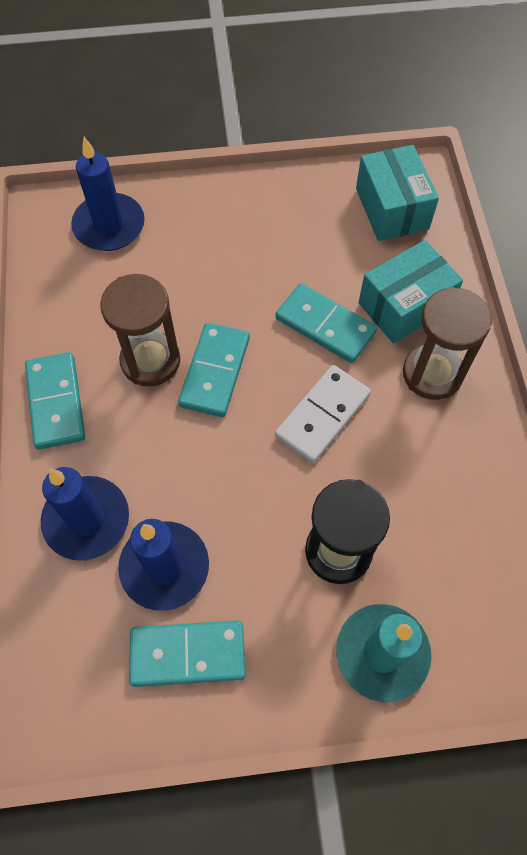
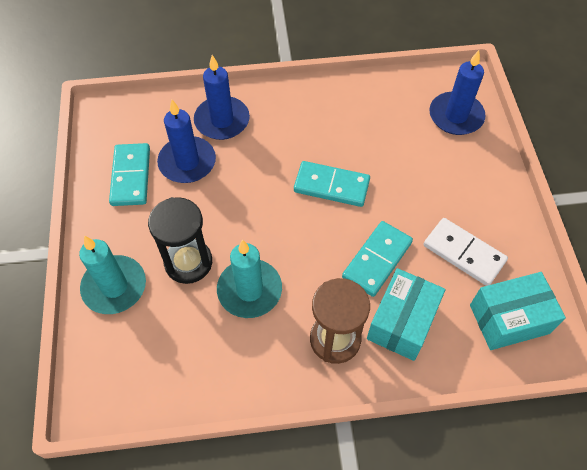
camera: 90 degrees right, 5 degrees down
turquoise domino [25,352,85,450] -> none
brown hourglass [100,274,180,387] -> none
white domino [275,365,371,463] -> white domino moved to [424,218,508,286]
turquoise box [358,240,463,344] -> turquoise box turned 60 degrees clockwise [367,268,446,361]
none -> turquoise candle [217,240,282,318]

